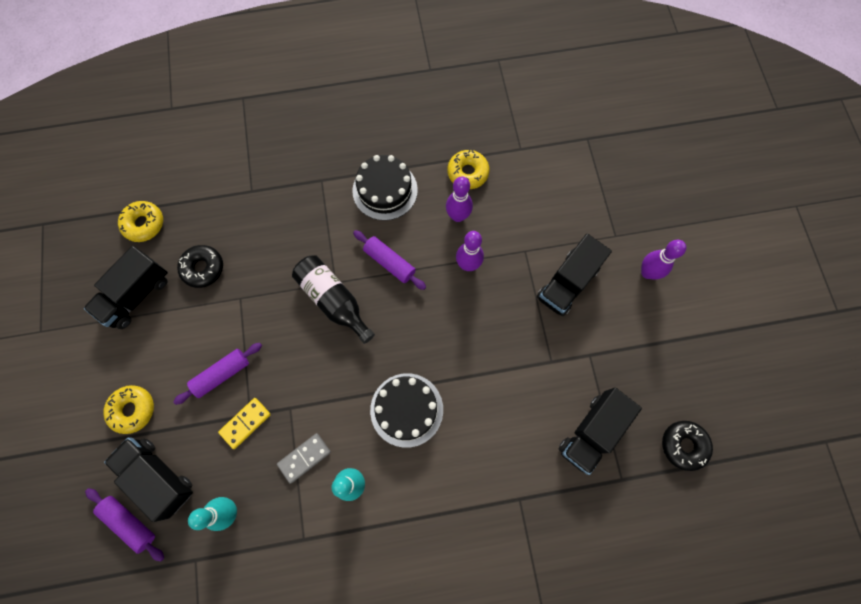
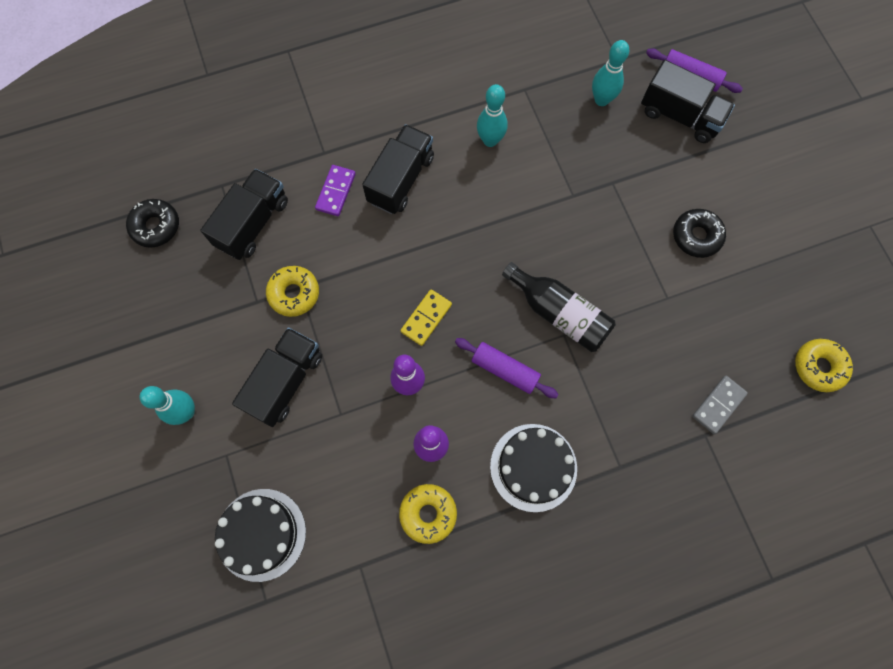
camera: 170 degrees right, 0 degrees up
black truck [84,246,168,329] -> black truck moved to [362,124,434,214]
yellow donut [103,385,154,434] -> yellow donut moved to [266,266,319,317]
purple rolling pin [173,343,262,405] -> none
black donut [177,245,223,288] -> black donut moved to [673,209,726,258]
yellow domino [218,398,271,449] -> yellow domino moved to [401,289,452,346]
grey domino [277,433,331,484] -> grey domino moved to [692,376,748,434]
black cake [370,373,443,448] -> black cake moved to [215,489,306,582]
purple bowling pin [641,240,686,279] -> turquoise bowling pin [140,386,195,425]
none -> purple domino [315,165,356,216]

